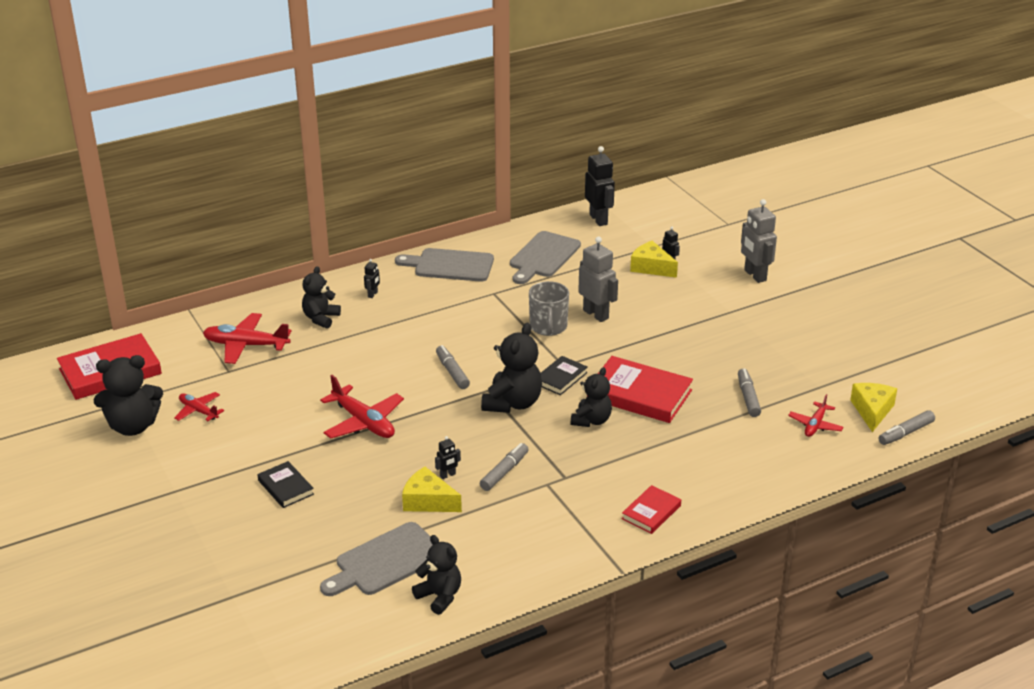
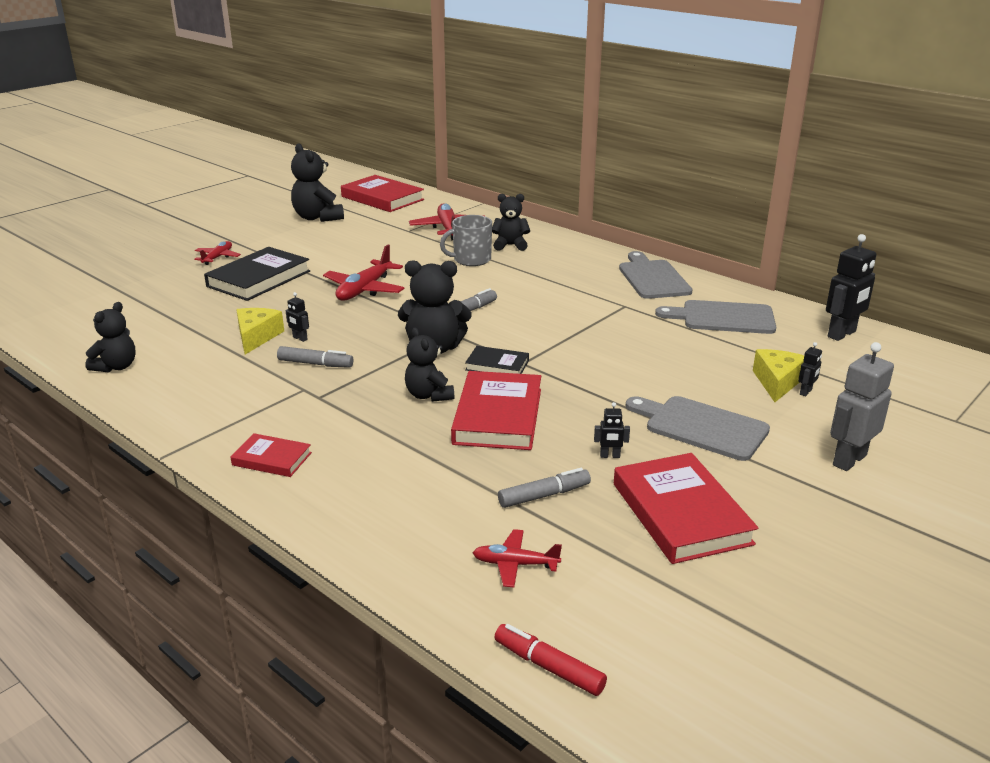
camera: 70 degrees right, 5 degrees down
red plane [174,392,224,421] -> red plane moved to [194,241,241,265]
black book [258,461,314,508] -> black book [204,247,310,301], size x1.86
grey cutting board [320,522,433,596] -> grey cutting board moved to [625,396,770,461]
black robot [364,259,380,298] -> black robot moved to [594,402,630,458]
grey mug [529,281,569,336] -> grey mug moved to [440,215,492,266]
black teddy bear [571,367,612,427] -> black teddy bear turned 60 degrees clockwise [405,327,454,402]
grey robot [578,236,618,322] -> none
yellow cheese [850,383,897,432] -> none
grey marker [878,410,935,445] -> red marker [495,624,607,696]
none -> red book [614,453,759,564]

